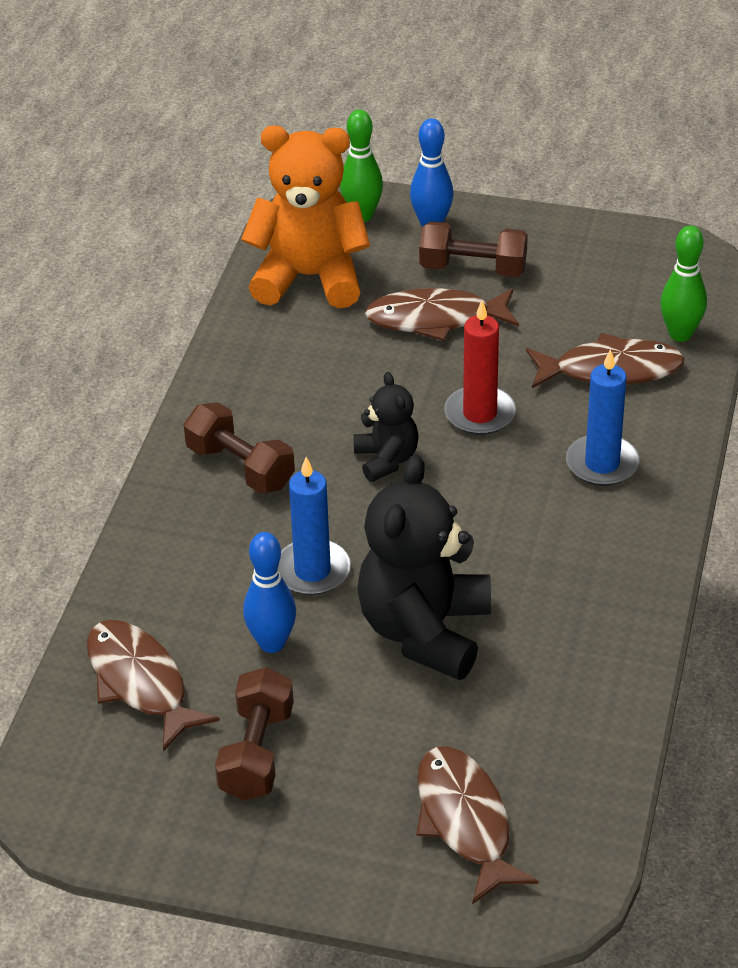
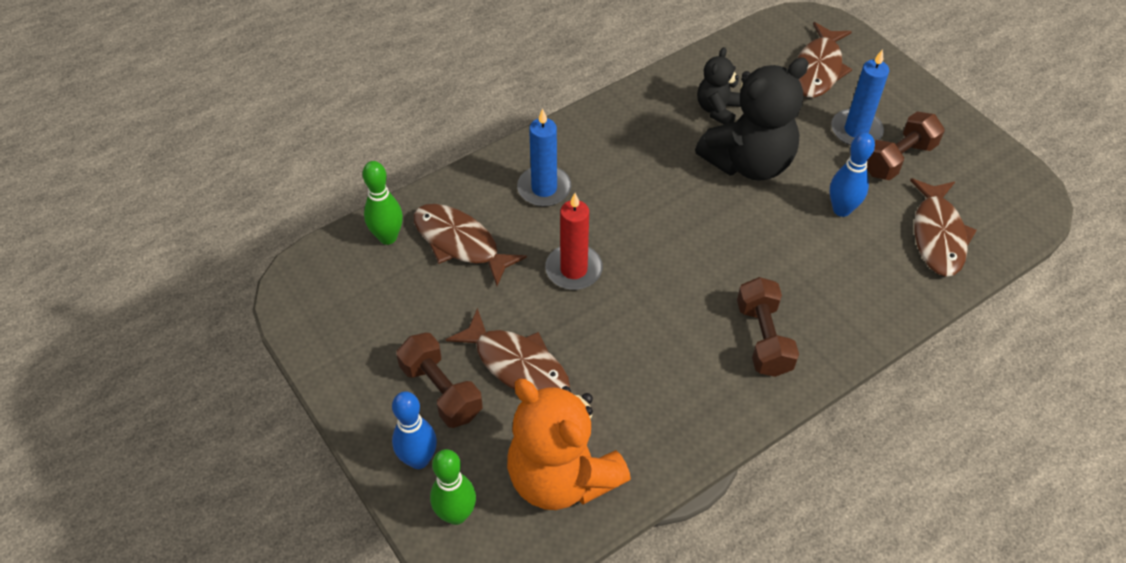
camera: 140 degrees left, 10 degrees up
blue candle [278,457,351,595] -> blue candle moved to [831,49,889,146]
black teddy bear [353,372,419,482] -> black teddy bear moved to [697,47,741,125]

